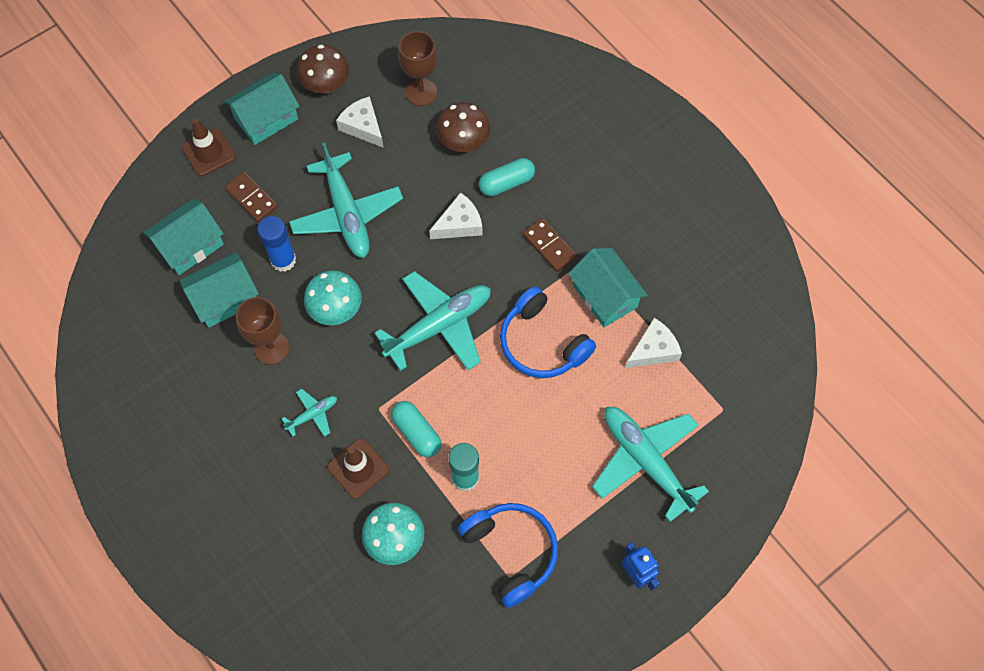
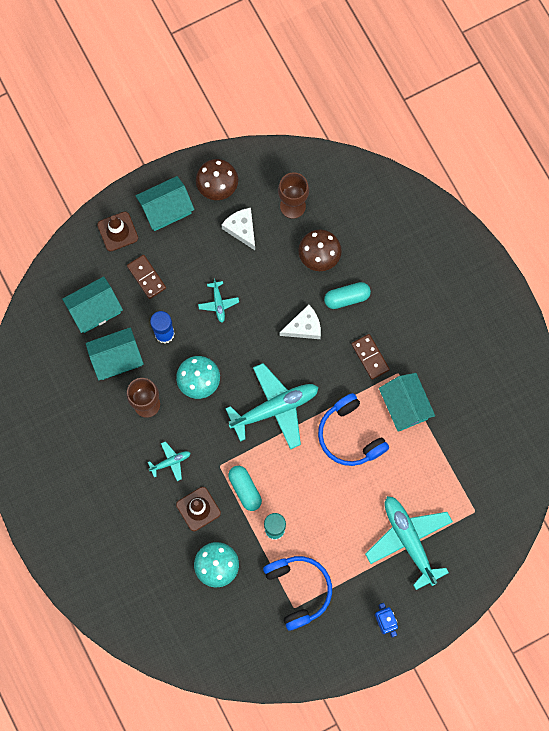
camera: 10 degrees right, 10 degrees up
turquoise plane [289,142,403,258] -> turquoise plane [198,279,239,322], size x0.46
white cheese [625,318,682,368] -> none

